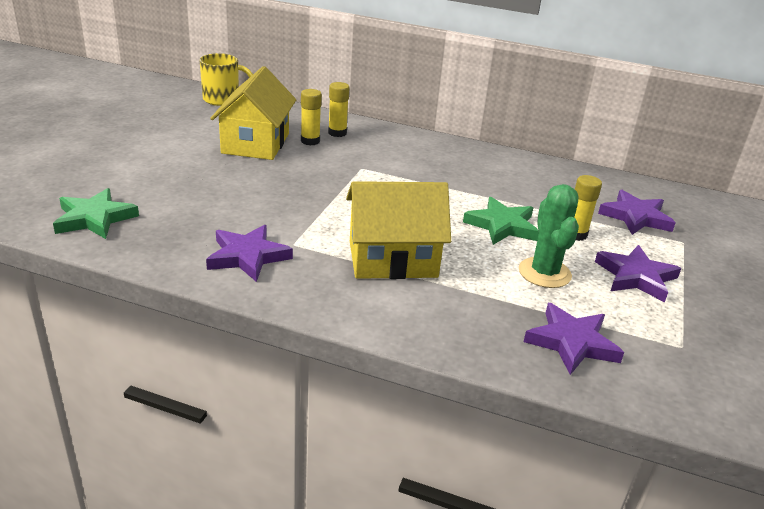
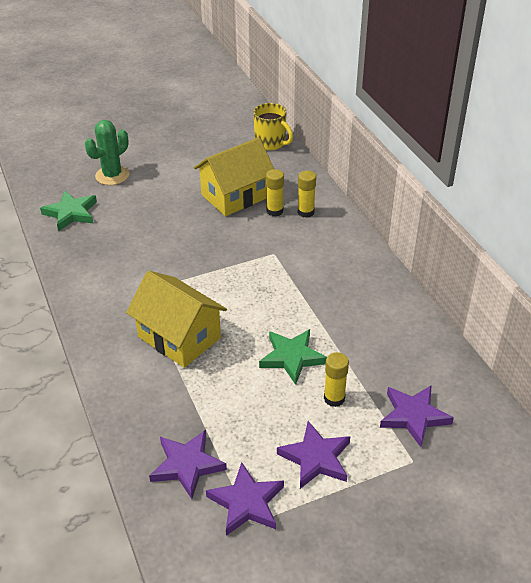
camera: 50 degrees right, 10 degrees up
purple star [206,225,293,282] -> purple star moved to [206,462,284,536]
green cactus [519,184,579,288] -> green cactus moved to [85,120,129,185]

